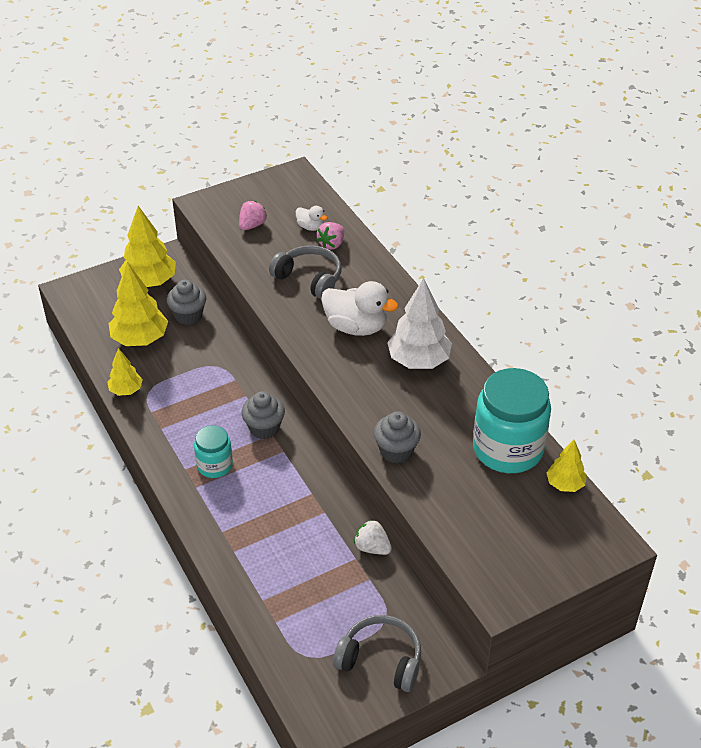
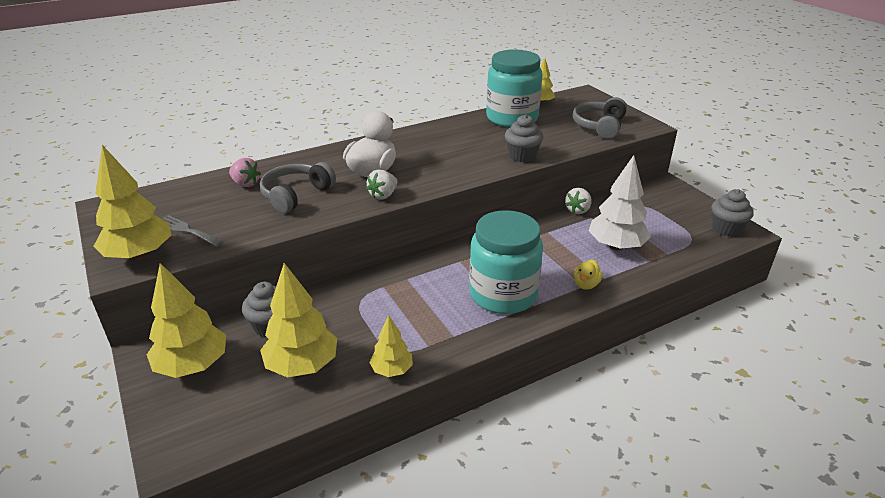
camera: 90 degrees left, 10 degrees down
turquoise jar [194,425,233,478] -> turquoise jar [469,210,543,314], size x1.86
pink strawberry [239,201,267,230] -> grey fork [163,215,223,247]
grey cupcake [241,391,285,439] -> grey cupcake moved to [712,189,754,237]
white duck [296,206,327,231] -> none
grey headphones [333,615,421,692] -> grey headphones moved to [573,97,627,139]
white tree [387,278,452,369] -> white tree moved to [589,155,651,251]
none -> yellow tree [94,145,171,260]
none -> white strawberry [366,169,398,200]
none -> yellow duck [574,260,603,290]

